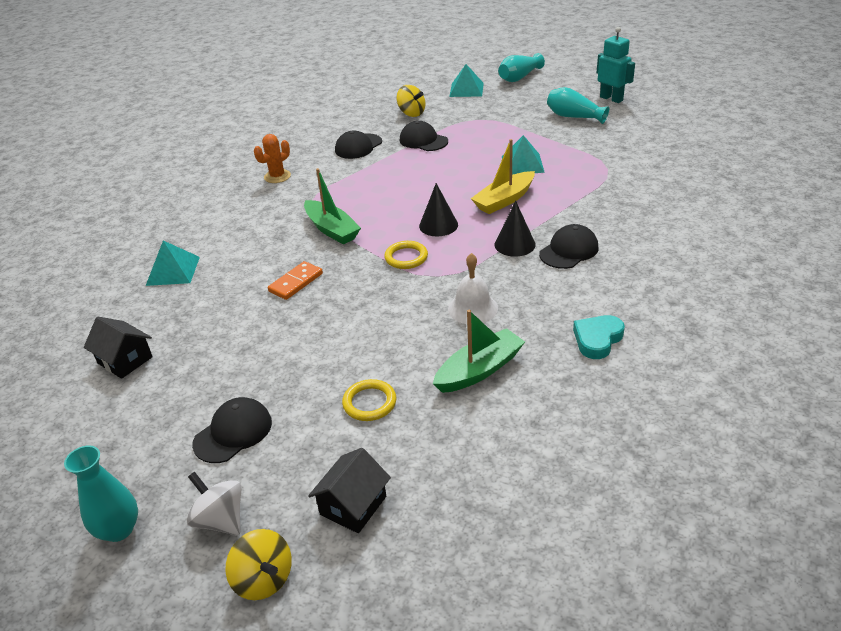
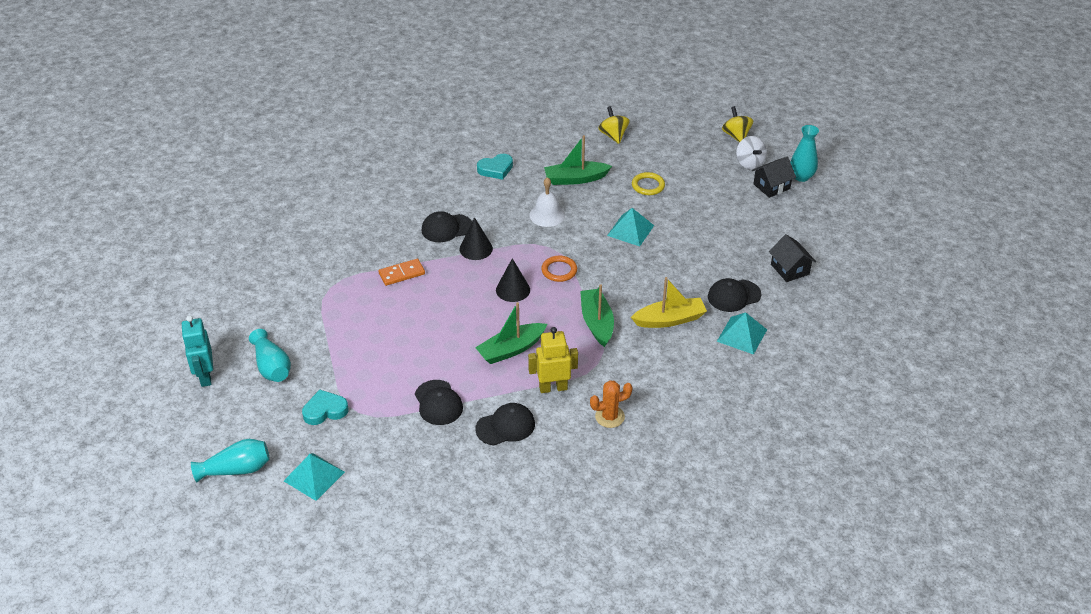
camera: 155 degrees left, 5 degrees up
black cap [192,397,272,463] -> black cap moved to [708,278,761,312]
orange domino [268,261,323,300] -> orange domino moved to [379,259,425,286]
black house [308,448,391,533] -> black house moved to [752,157,796,198]
yellow ring [384,241,428,269] -> orange ring [541,256,577,282]
yellow spinning top [397,85,425,117] -> yellow spinning top moved to [598,106,630,144]
yellow boat [471,139,535,214] -> yellow boat moved to [631,277,707,328]
turquoise pyramid [502,135,545,175] -> turquoise pyramid moved to [607,208,654,246]
none -> turquoise heart [302,390,349,425]
none -> green boat [475,302,547,364]
none -> yellow robot [528,327,578,393]

